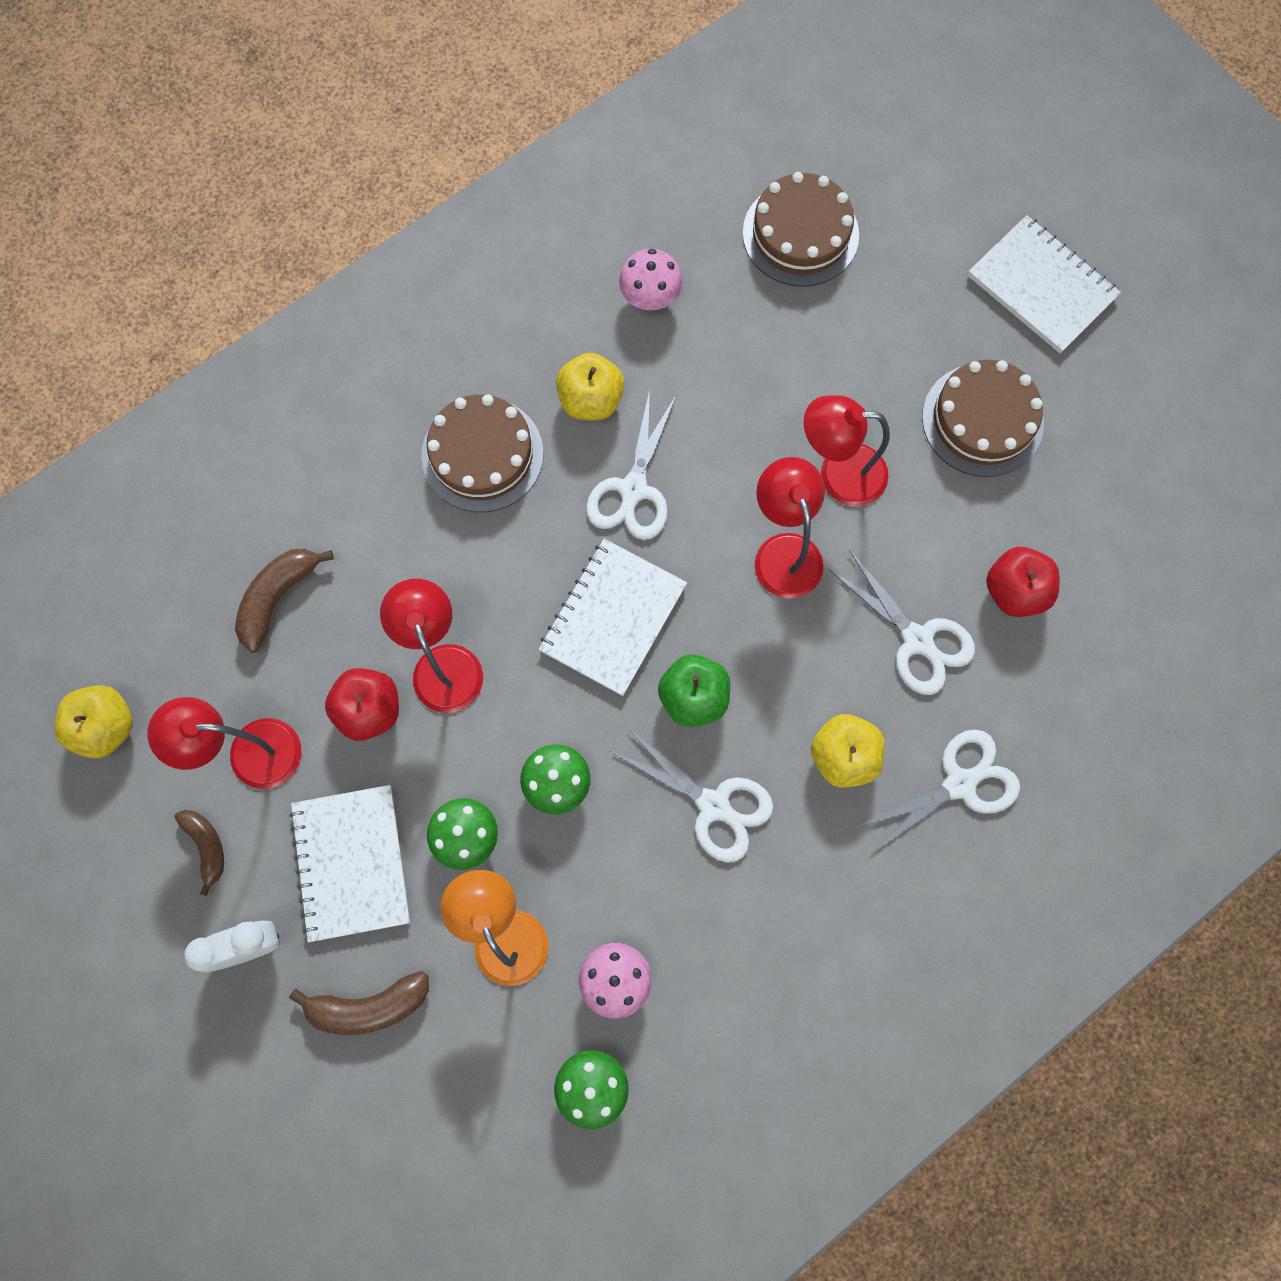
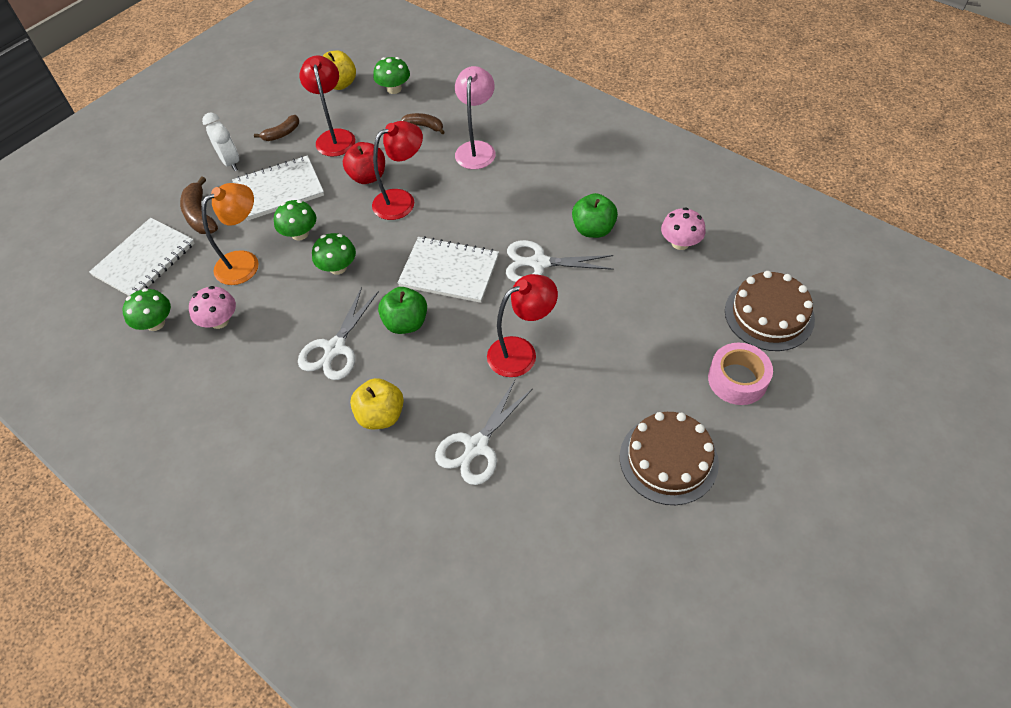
camera: 80 degrees right, 20 degrees down
brown banana [235,549,334,653] -> brown banana [401,113,445,134], size x0.67
brown cake [421,394,543,512] -> none
yellow apple [556,353,625,420] -> green apple [572,193,618,238]
red lamp [804,395,890,506] -> none
white scissors [855,729,1020,855] -> none
white notebook [968,215,1121,353] -> white notebook moved to [89,218,195,296]
red apple [986,547,1060,617] -> none
none -> green mushroom [373,57,410,94]
none -> pink lamp [455,66,496,169]
none -> pink tape [708,343,773,405]

